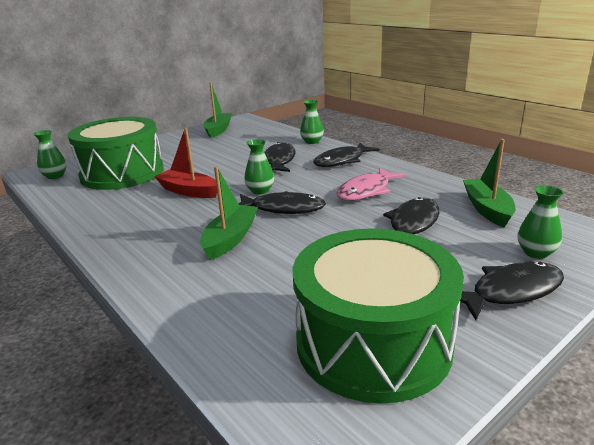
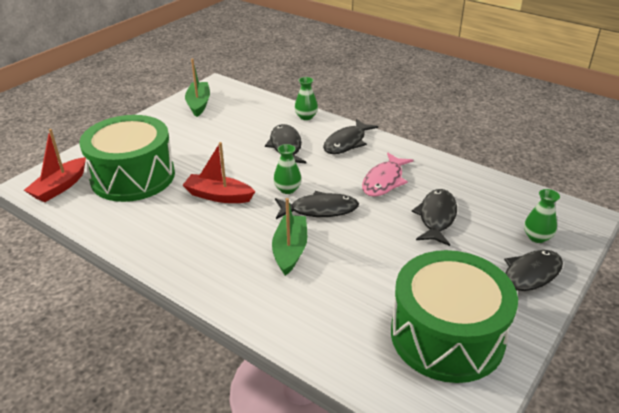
camera: 15 degrees left, 10 degrees up
green vase [34,130,67,179] -> red boat [24,129,86,202]
green boat [463,139,515,228] -> none

